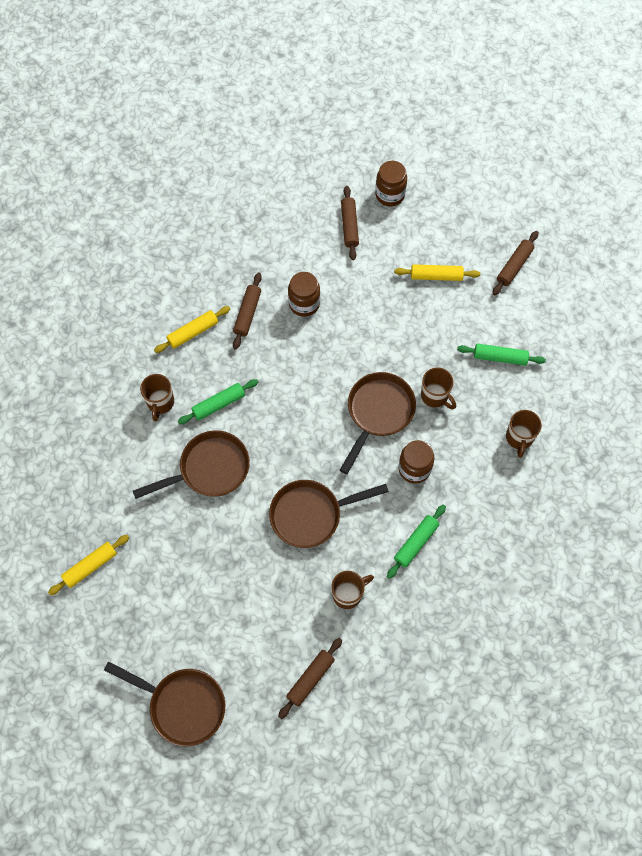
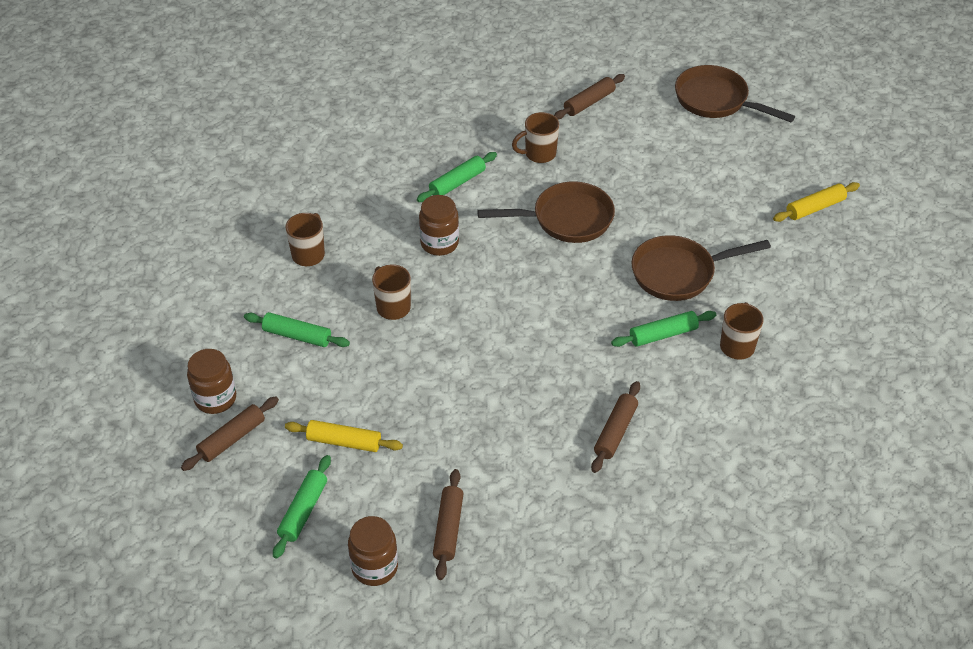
camera: 170 degrees left, 20 degrees down
yellow rolling pin [154,306,230,353] -> none
brown jar [288,272,320,317] -> brown jar moved to [187,349,236,414]
brown pan [340,372,416,474] -> none
none -> green rolling pin [273,455,331,559]

